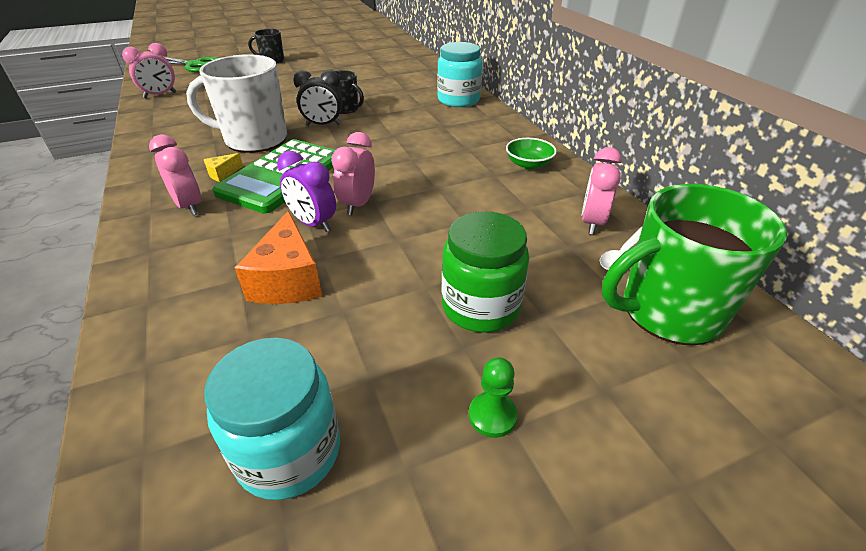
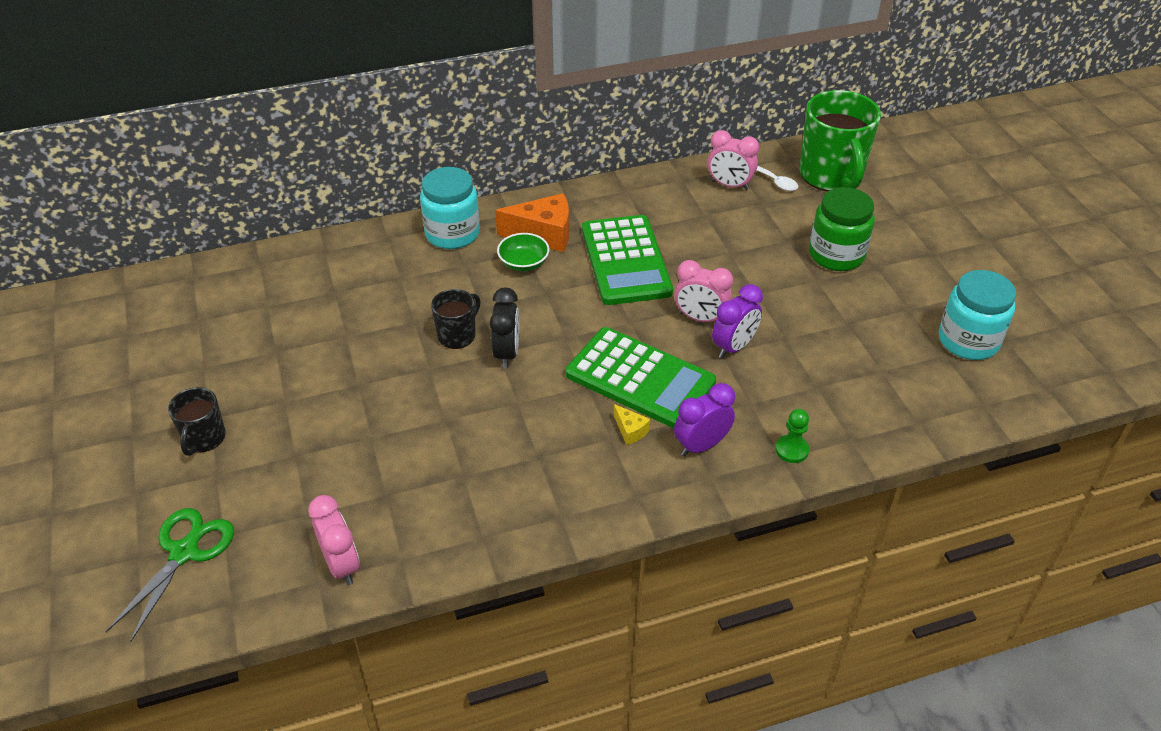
camera: 85 degrees left, 5 degrees up
pink clock [149,134,201,216] -> purple clock [674,383,735,456]
white mug [186,54,287,153] -> none
orange cheese [235,211,322,304] -> orange cheese moved to [495,193,569,252]
green pawn [469,357,518,438] -> green pawn moved to [775,409,809,463]
green bowl [506,138,557,170] -> green bowl moved to [497,233,550,271]
none -> green calculator [582,215,673,305]

